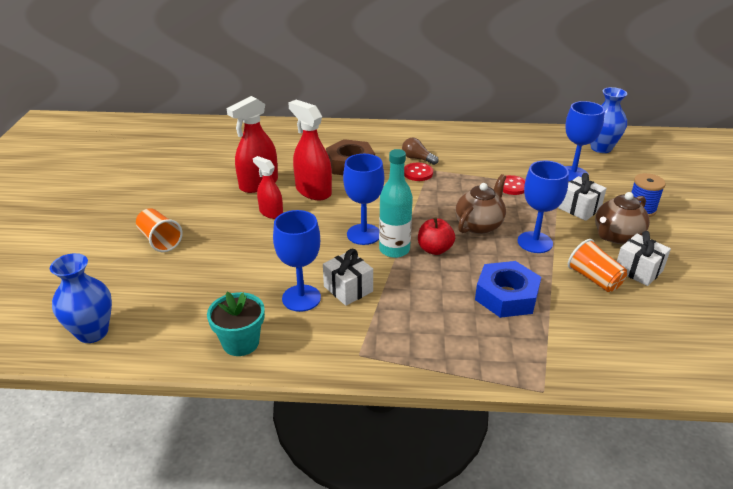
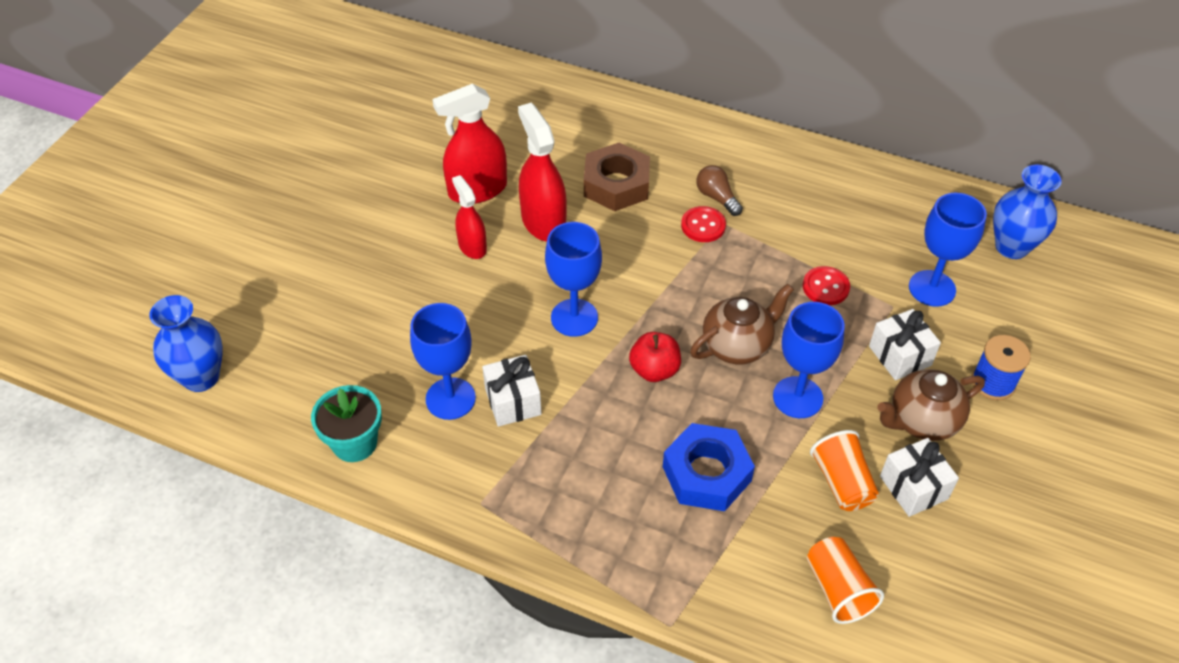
camera: 20 degrees right, 15 degrees up
orange cup [136,208,183,252] -> orange cup moved to [807,537,884,624]
turquoise bottle [379,149,413,258] -> none

